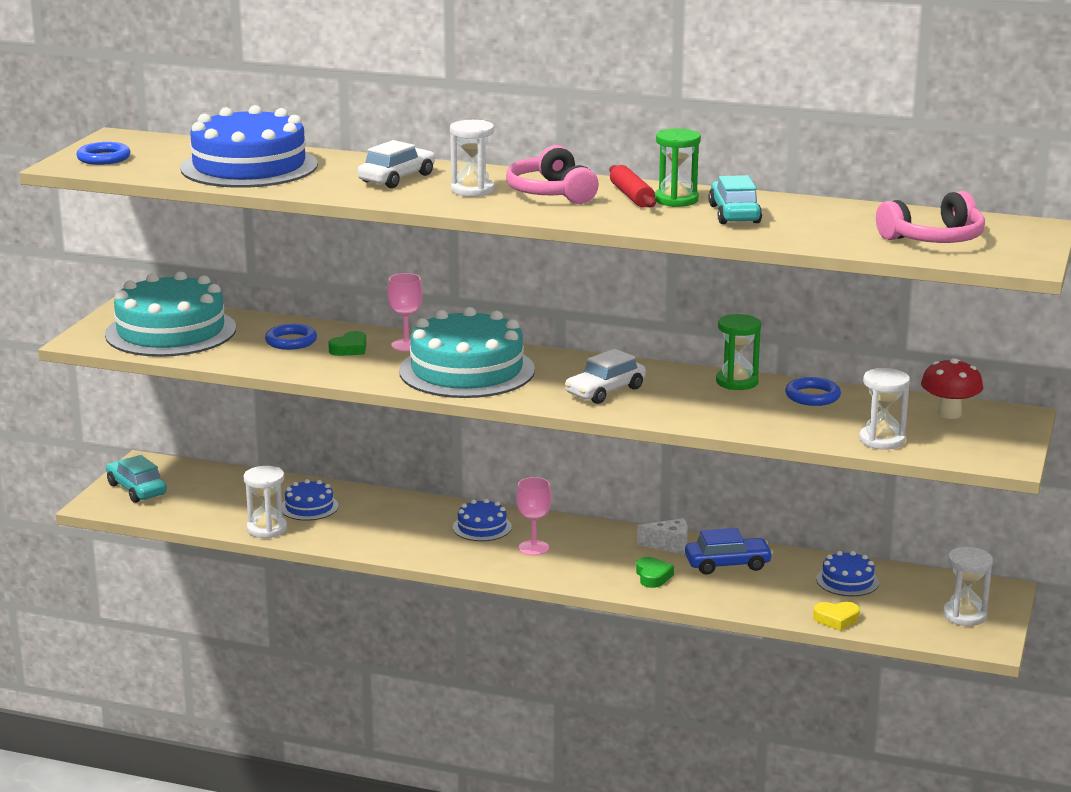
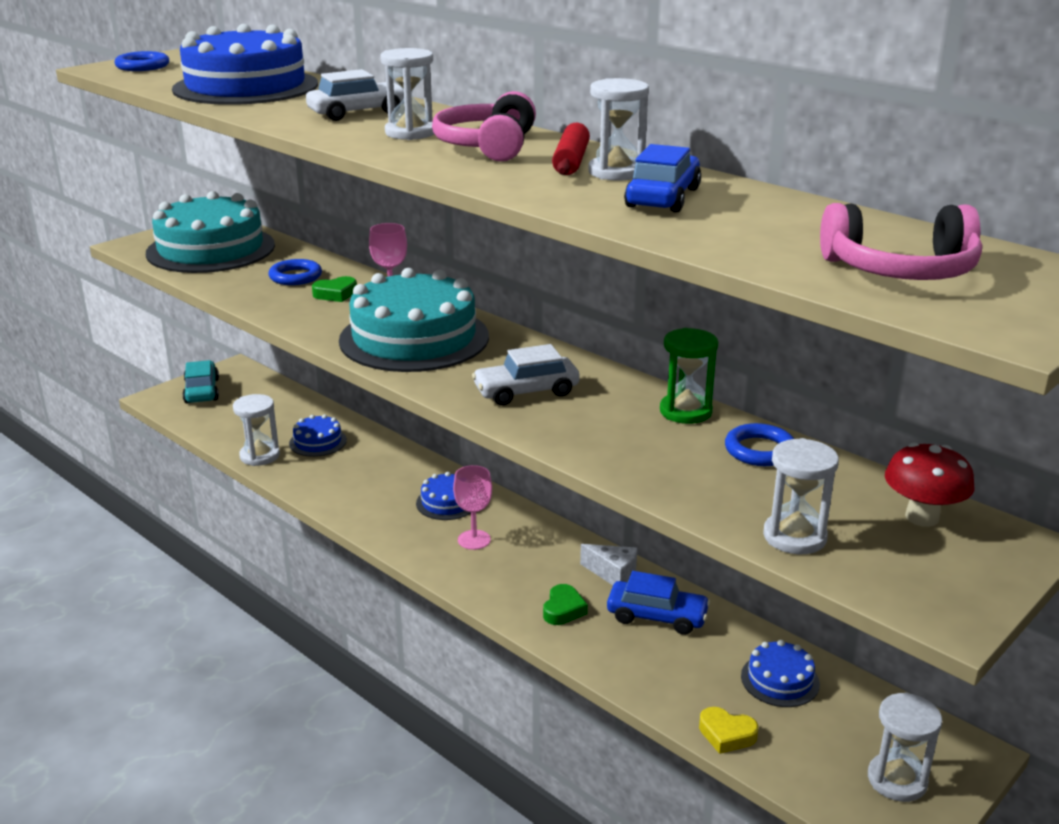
camera: 25 degrees right, 5 degrees up
green hourglass [655,128,701,207] -> white hourglass [588,78,649,180]
turquoise car [708,175,762,224] -> blue car [624,144,701,213]

